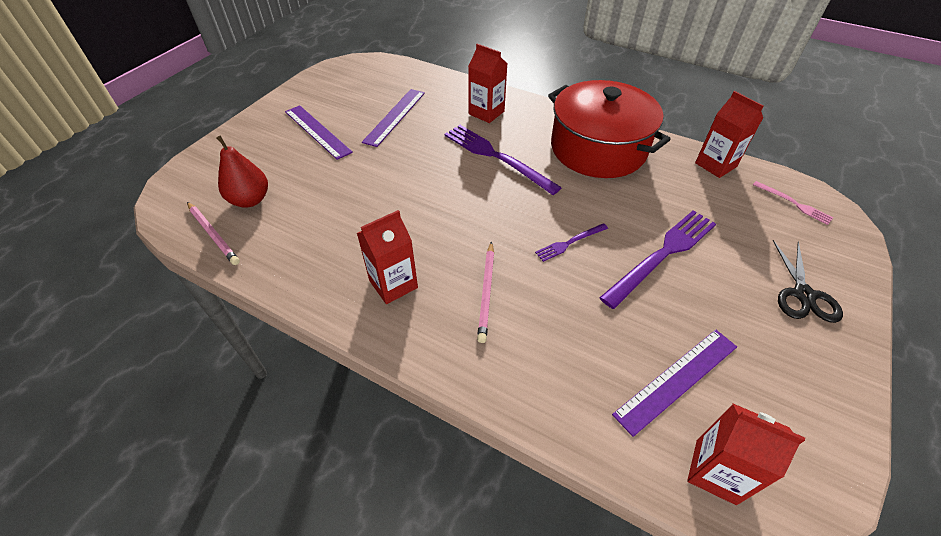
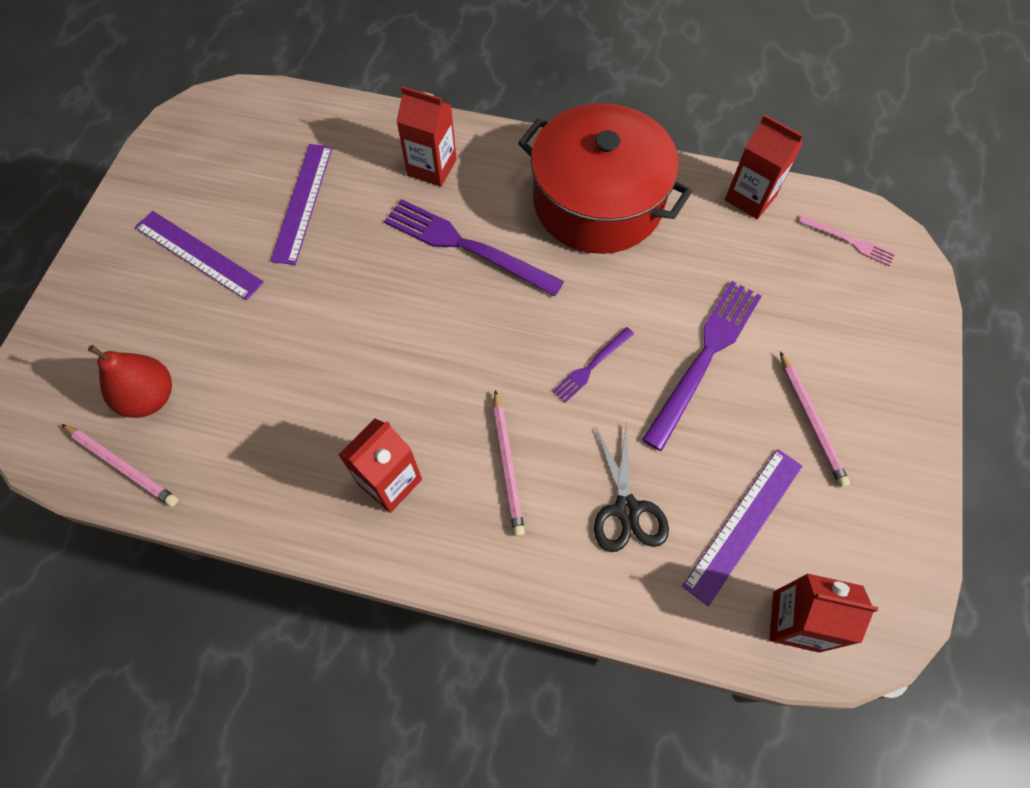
camera: 15 degrees left, 15 degrees up
black scissors [773,240,843,323] -> black scissors moved to [594,423,669,552]
none -> pink pencil [780,351,850,487]

